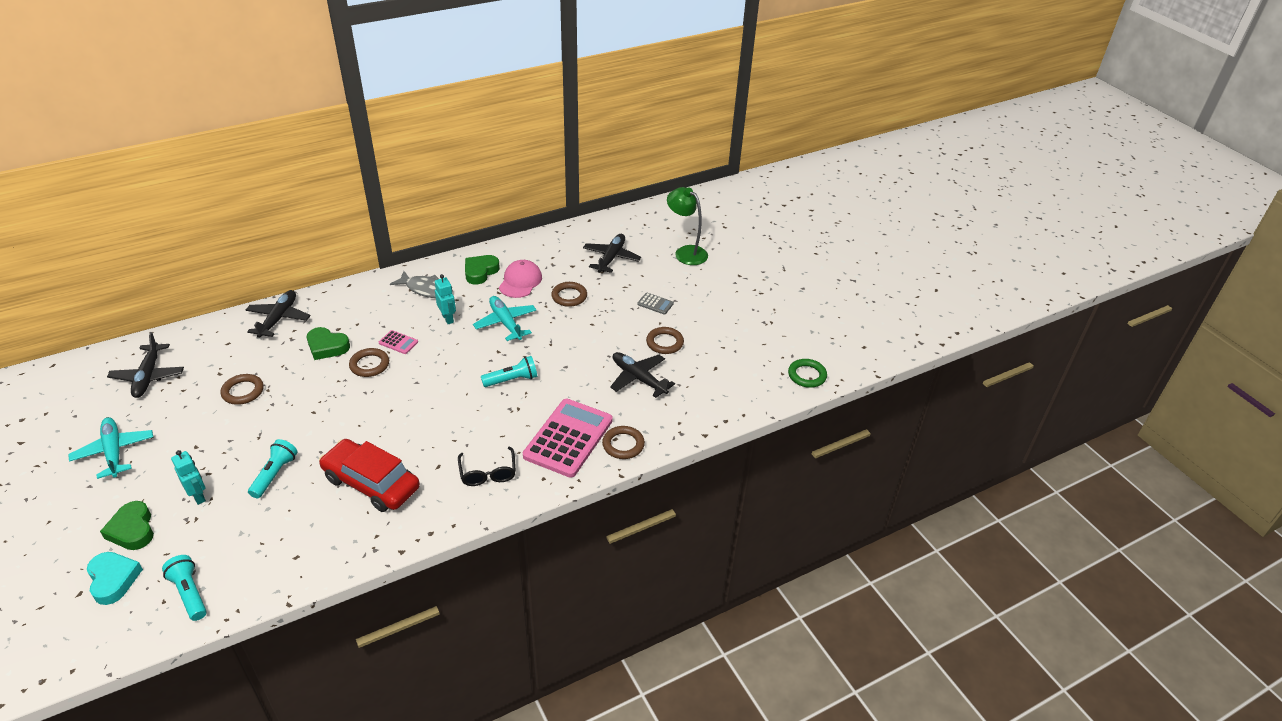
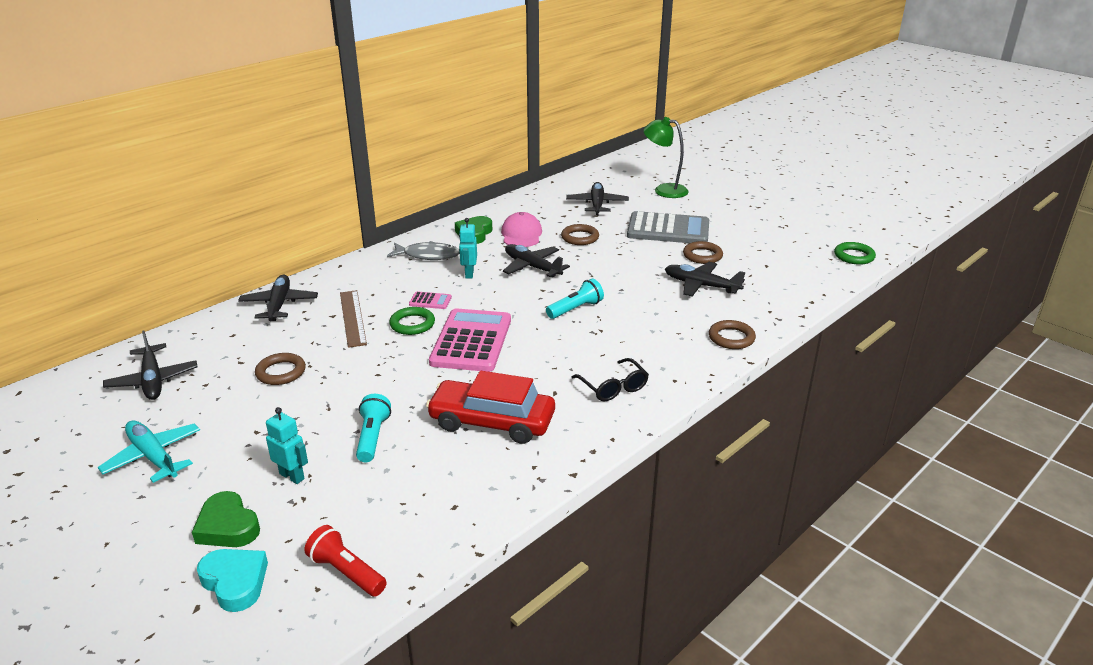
camera: 15 degrees left, 10 degrees down
turquoise flashlight [162,555,207,621] -> red flashlight [304,525,387,597]
green heart [307,327,350,360] -> brown ruler [340,290,367,348]
brown ring [349,348,389,377] -> green ring [389,307,435,335]
turquoise robot [435,274,456,324] -> turquoise robot turned 135 degrees counterclockwise [459,218,477,278]
turquoise plane [473,296,536,341] -> black plane [503,244,570,277]
pink calculator [523,399,613,478] -> pink calculator moved to [429,308,511,372]
grey calculator [637,293,674,314] -> grey calculator [627,211,709,243], size x2.39

